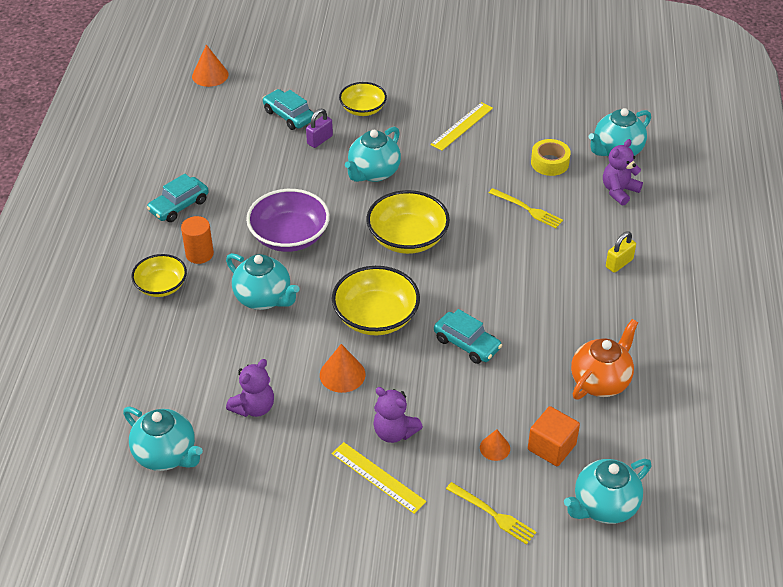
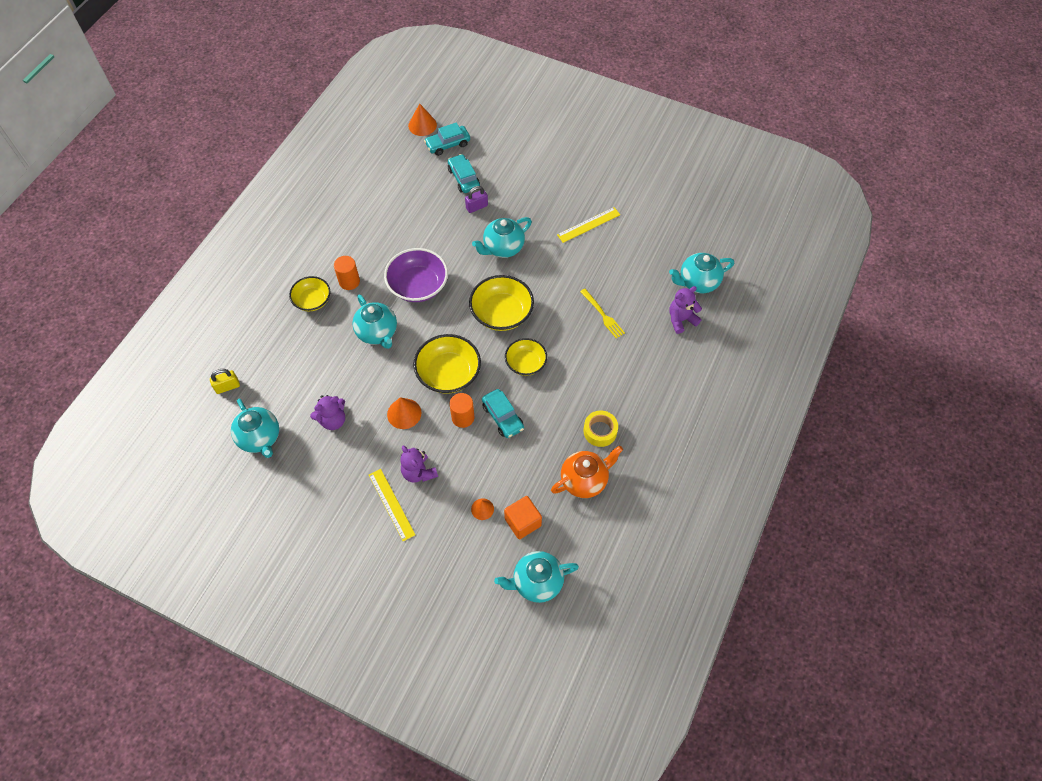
camera: 20 degrees right, 15 degrees up
turquoise car [147,174,209,222] -> turquoise car moved to [424,122,470,156]
yellow bowl [339,82,387,116] -> yellow bowl moved to [505,338,547,376]
yellow fork [446,482,536,545] -> none
yellow tape [531,139,571,176] -> yellow tape moved to [583,410,618,447]
yellow padlock [606,232,636,273] -> yellow padlock moved to [210,369,240,394]
none -> orange cylinder [450,393,474,428]

